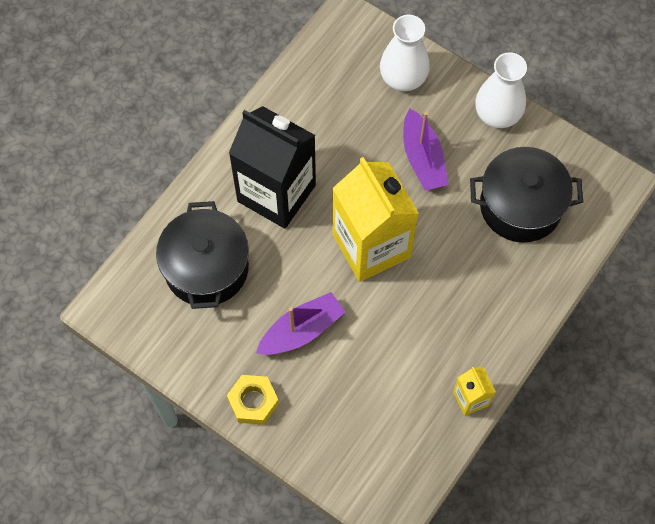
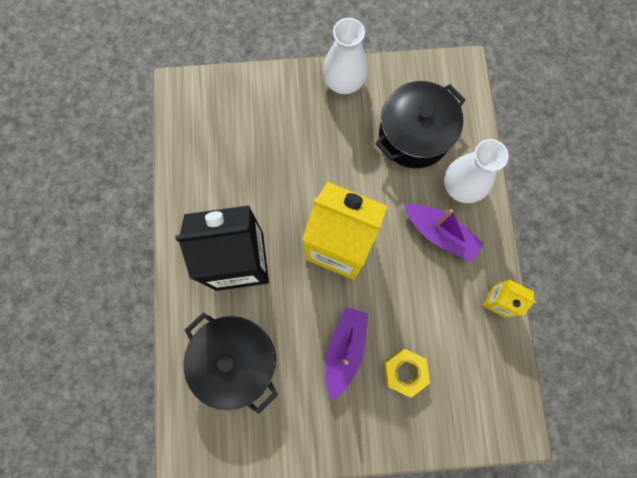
camera: 40 degrees left, 10 degrees up
yellow nut [227,375,279,425] -> yellow nut moved to [384,349,430,398]
white vase [380,15,430,91] -> white vase moved to [444,139,509,203]
purple boat [403,108,448,191] -> purple boat moved to [404,204,484,262]

